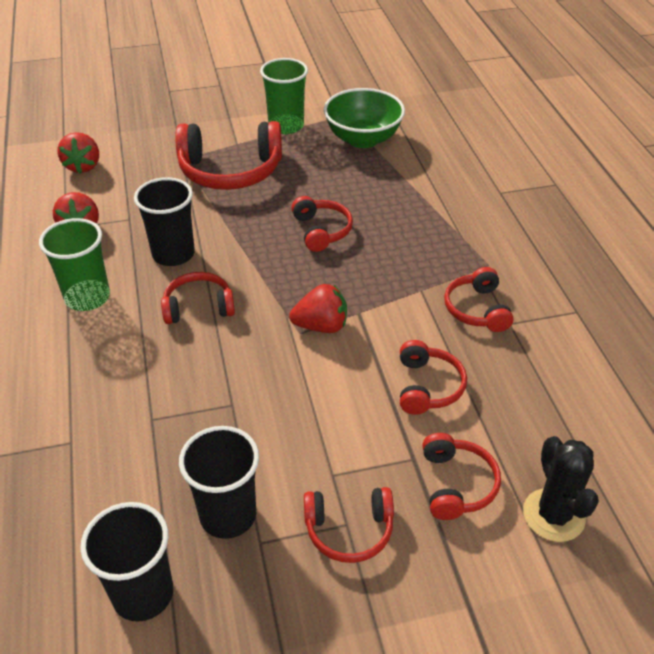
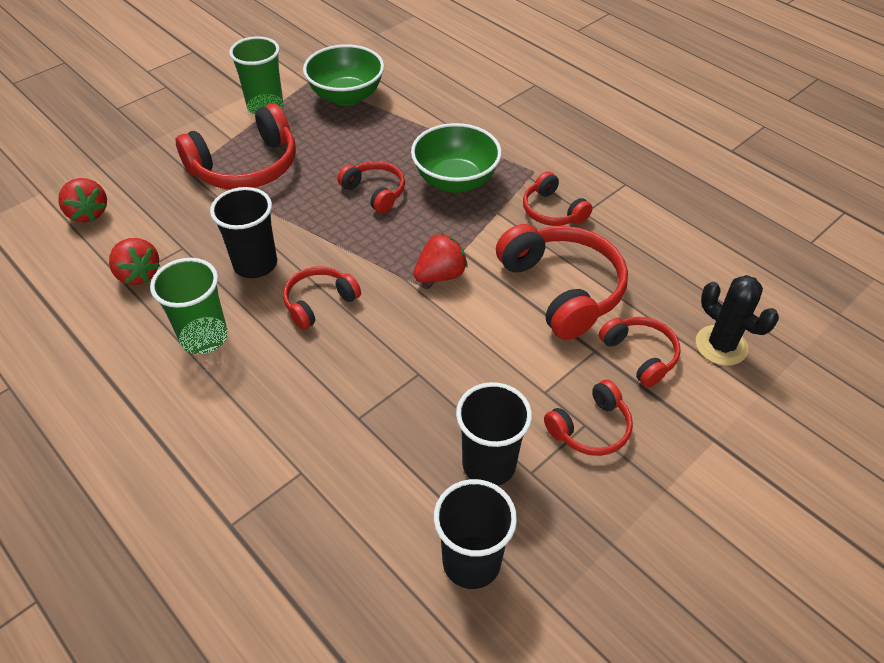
camera: 30 degrees left, 5 degrees up
red headphones [400,340,467,415] -> red headphones [496,224,628,340], size x1.79
none -> green bowl [411,123,502,193]

